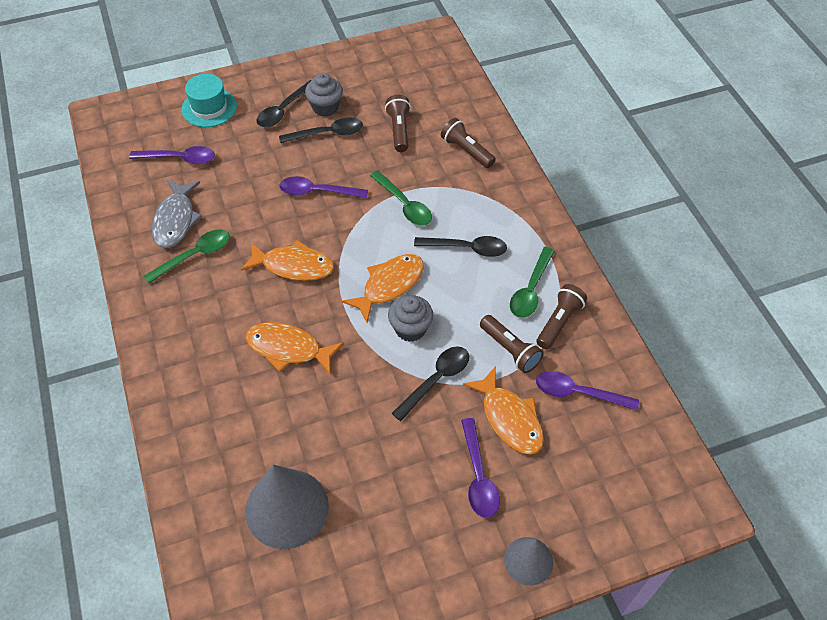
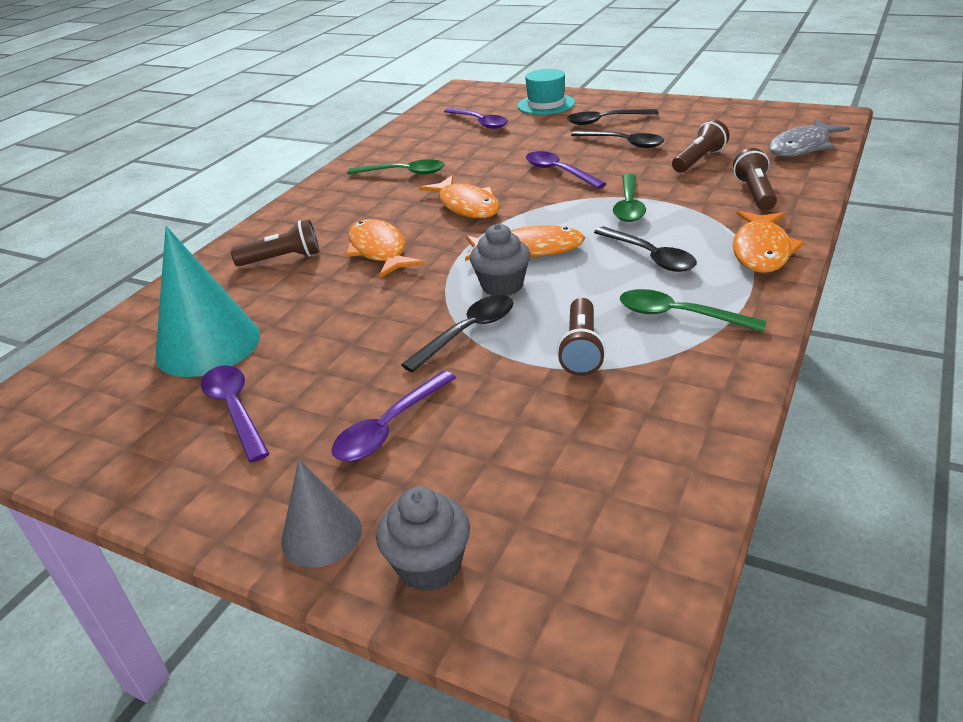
camera: 50 degrees right, 20 degrees down
grey fish [152,180,202,248] -> grey fish moved to [769,119,850,157]
grey cone [245,465,329,549] -> turquoise cone [155,226,260,377]
grey cupcake [305,73,343,117] -> grey cupcake moved to [376,487,470,592]
black spoon [391,346,469,421] -> black spoon turned 45 degrees counterclockwise [401,295,513,373]
orange fish [463,367,544,455] -> orange fish moved to [733,210,804,273]
green spoon [510,247,555,318] -> green spoon turned 45 degrees clockwise [620,289,767,332]
purple spoon [536,371,639,411] -> purple spoon moved to [201,366,270,463]
brown flashlight [537,284,587,350] -> brown flashlight moved to [231,220,319,266]

